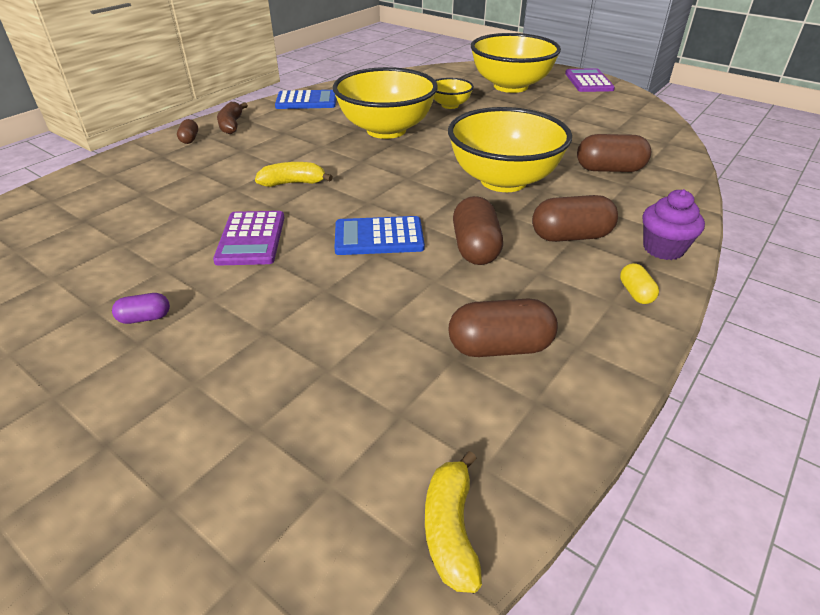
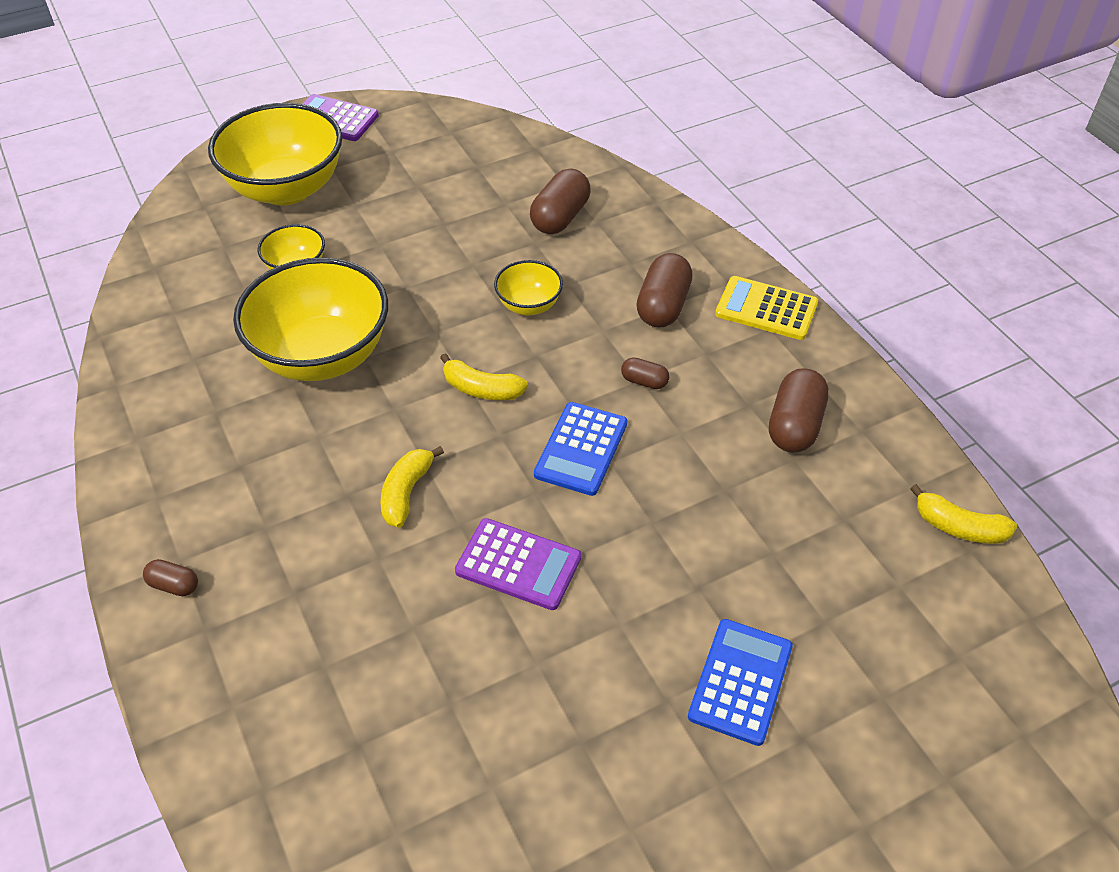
camera: 65 degrees left, 10 degrees up
purple capsule [112,293,170,324] -> none
brown banana [217,102,248,134] -> none
blue calculator [275,90,336,109] -> blue calculator moved to [688,619,793,746]
yellow bowl [448,107,572,192] -> yellow bowl [494,260,563,315], size x0.48
brown capsule [453,196,503,265] -> brown capsule [621,357,669,389], size x0.52
yellow capsule [620,263,659,304] -> yellow calculator [715,276,818,340]
purple cupcake [643,189,705,260] -> none
none -> yellow banana [440,353,528,400]

